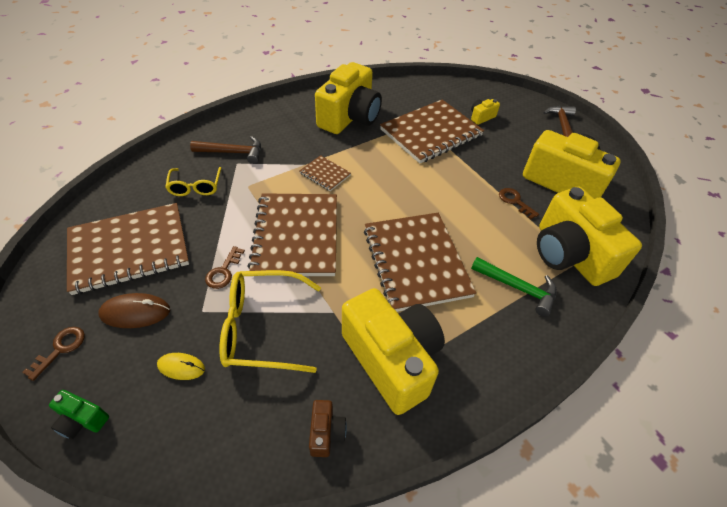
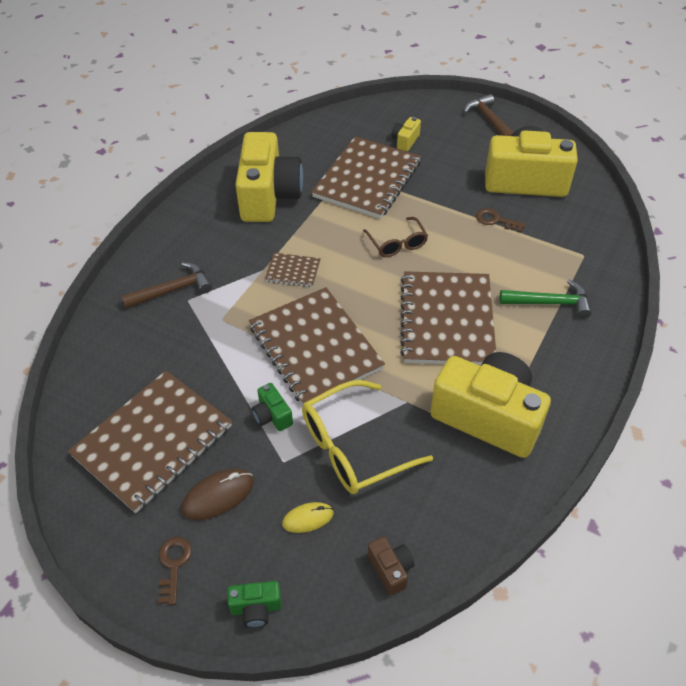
camera: 25 degrees left, 0 degrees up
yellow glasses [165,167,222,196] -> none
brown key [205,246,245,289] -> green camera [252,383,293,431]
brown camera [309,400,347,457] -> brown camera moved to [368,536,415,595]
brown notebook [364,213,476,312] -> brown notebook turned 45 degrees clockwise [400,271,496,365]
yellow camera [537,187,642,286] -> none
none -> brown glasses [363,217,428,257]

